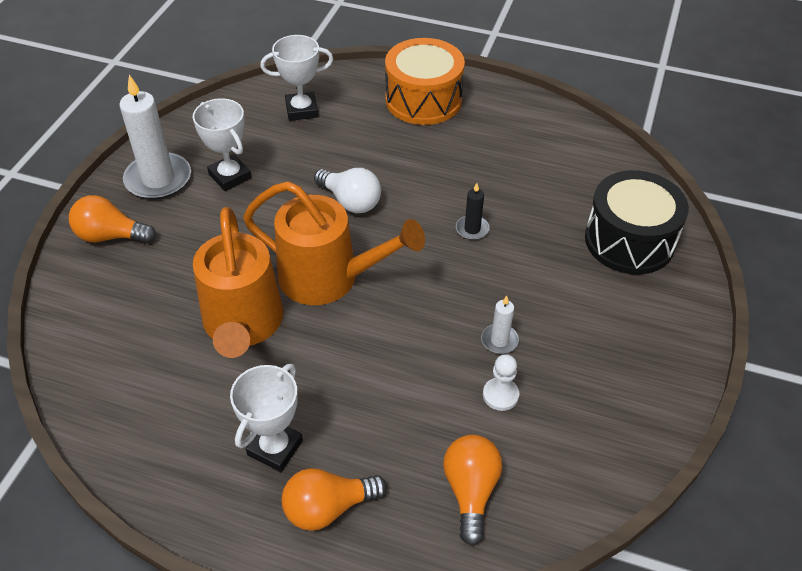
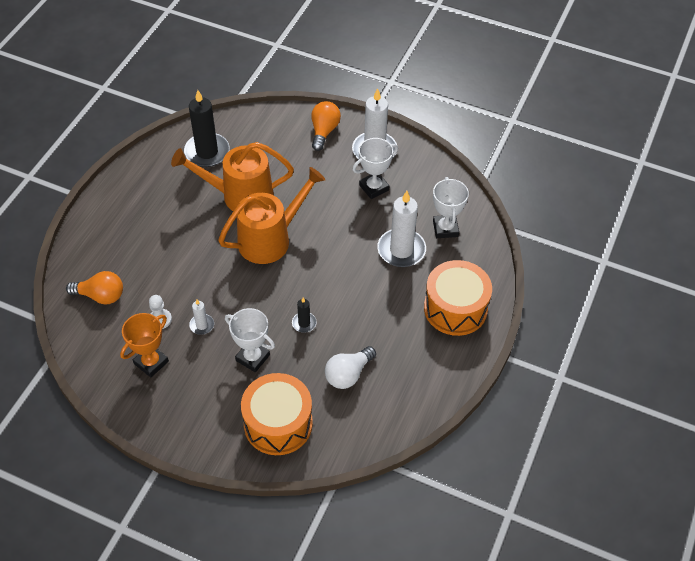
camera: 95 degrees right, 5 degrees up
white trophy [230,364,303,472] -> white trophy moved to [225,308,275,372]
orange watering can [243,181,425,305] -> orange watering can turned 150 degrees counterclockwise [218,167,325,264]
orange light bulb [281,468,387,531] -> none
white light bulb [314,168,381,213] -> white light bulb moved to [325,346,376,389]
black drum [585,170,689,274] -> orange drum [241,373,313,455]
none -> orange trophy [120,313,169,378]
none -> black candle [184,90,230,167]
none -> white candle [377,191,426,267]

